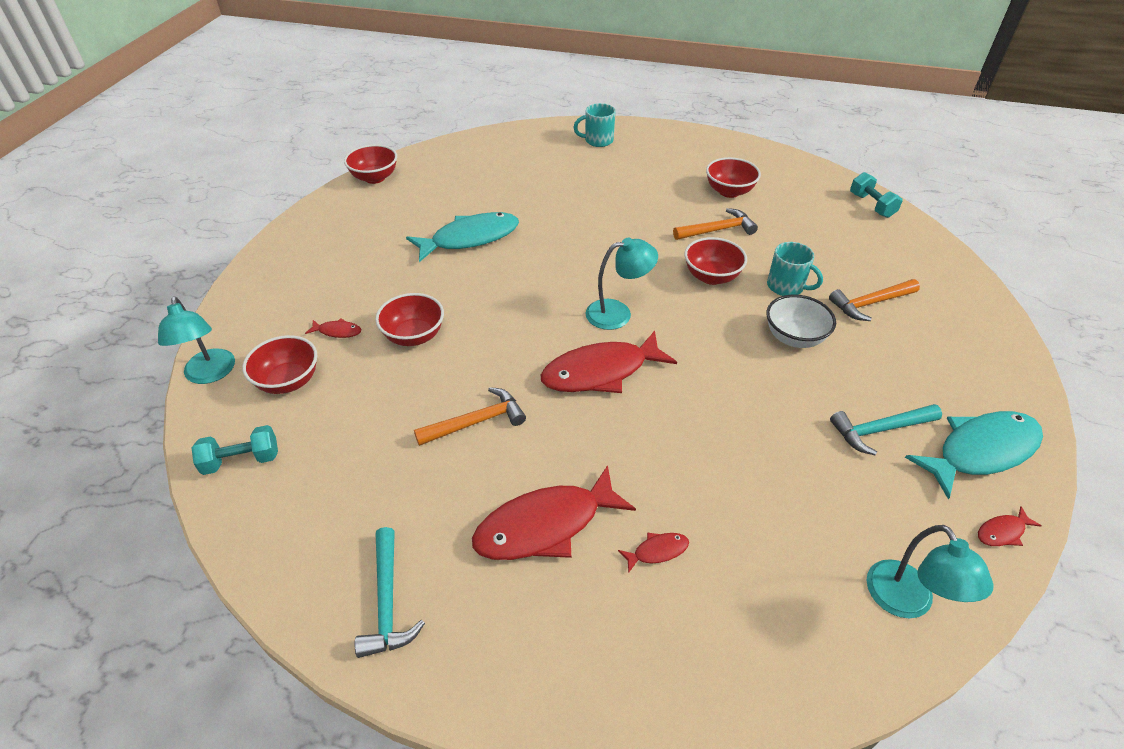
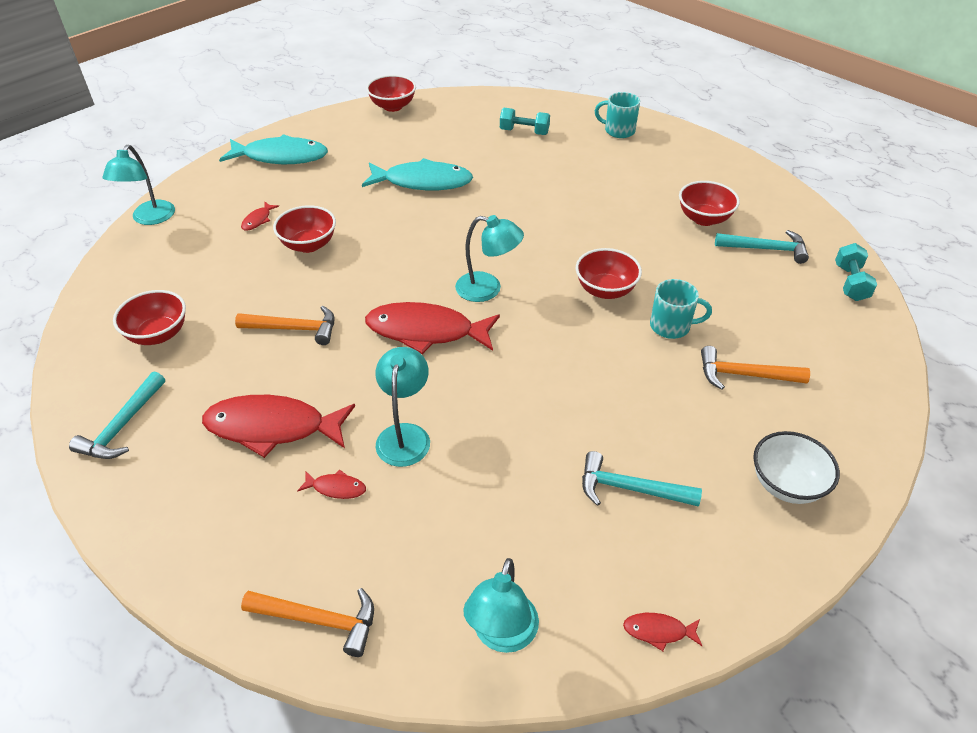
camera: 30 degrees right, 0 degrees up
turquoise dumbbell [192,425,278,475] -> turquoise dumbbell moved to [500,108,550,135]
red bowl [242,335,317,394] -> red bowl moved to [113,290,186,345]
red fish [305,318,361,338] -> red fish turned 75 degrees clockwise [241,202,279,231]
orange hammer [673,208,758,240] -> orange hammer moved to [241,588,374,657]
white bowl [766,295,836,348] -> white bowl moved to [753,431,840,504]
turquoise mug [767,242,823,296] -> turquoise mug turned 60 degrees counterclockwise [650,279,712,339]
turquoise fish [905,411,1043,499] -> turquoise fish moved to [219,134,328,164]
none -> turquoise lamp [375,347,430,467]
none -> turquoise hammer [715,230,809,264]

